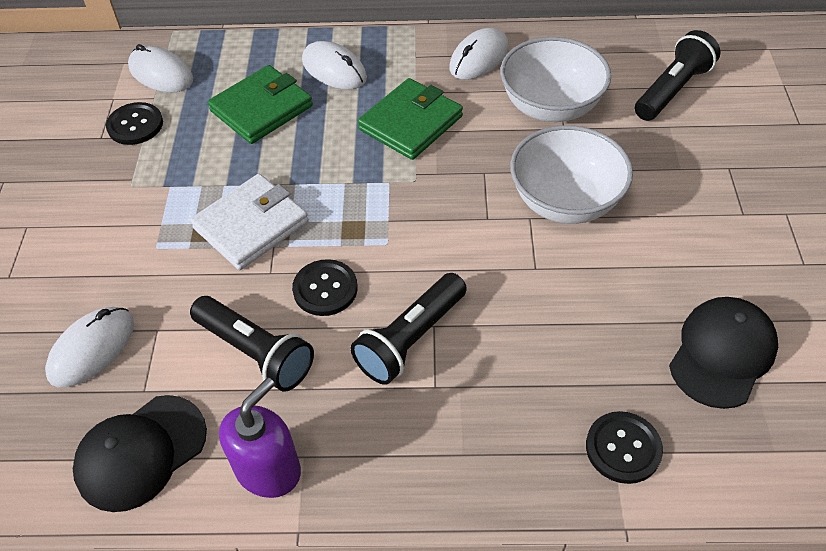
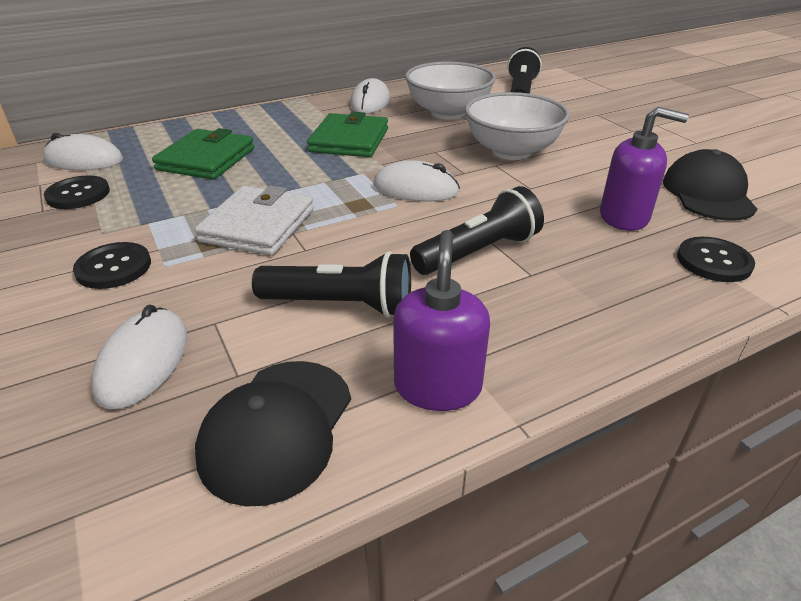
camera: 30 degrees left, 15 degrees down
black button [292,259,358,316] -> black button moved to [73,242,151,289]
white mouse [302,41,367,89] -> white mouse moved to [373,160,460,201]
black flashlight [351,273,467,385] -> black flashlight turned 135 degrees counterclockwise [410,186,544,275]
none -> purple soap dispenser [600,107,689,231]

